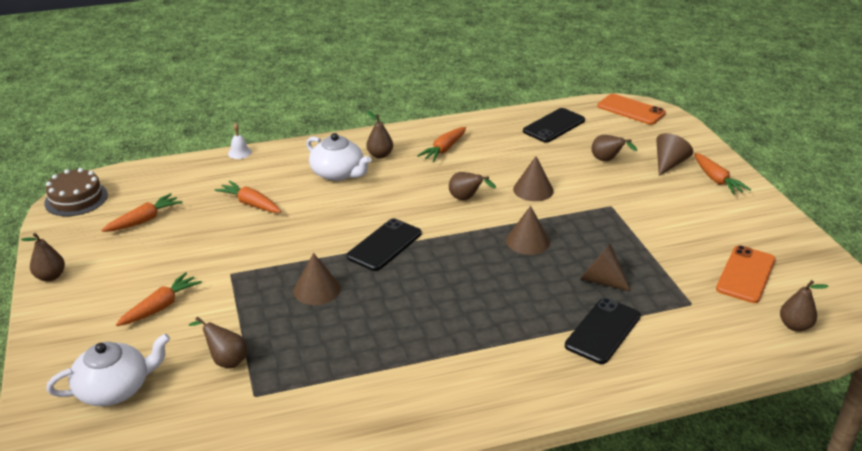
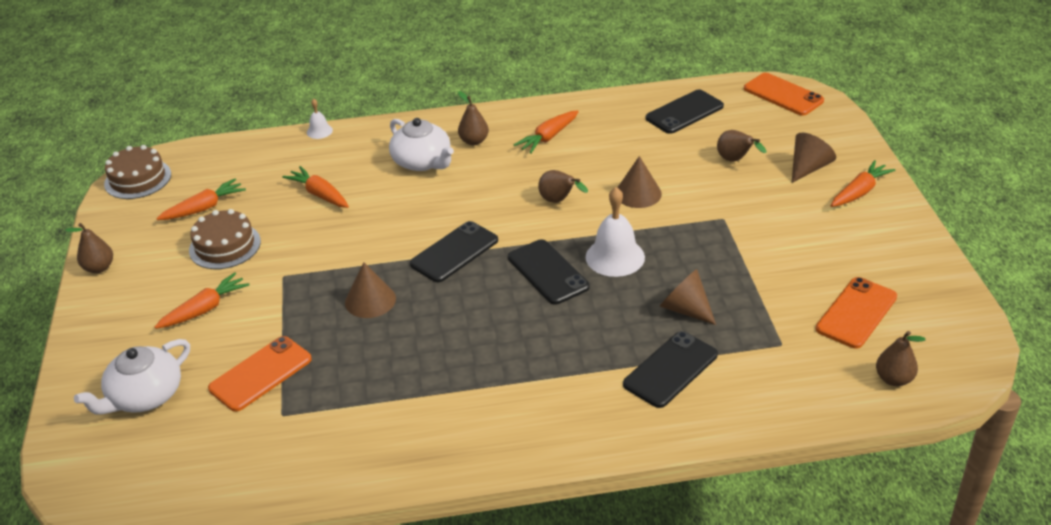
camera: 10 degrees right, 5 degrees up
white teapot [46,333,170,406] -> white teapot turned 150 degrees clockwise [74,339,190,415]
brown pear [189,317,247,368] -> orange phone [208,336,312,412]
brown cone [506,206,550,255] -> white bell [586,187,645,277]
orange carrot [694,153,751,195] -> orange carrot turned 120 degrees counterclockwise [831,160,896,207]
none -> brown cake [189,209,261,269]
none -> black phone [508,239,590,305]

